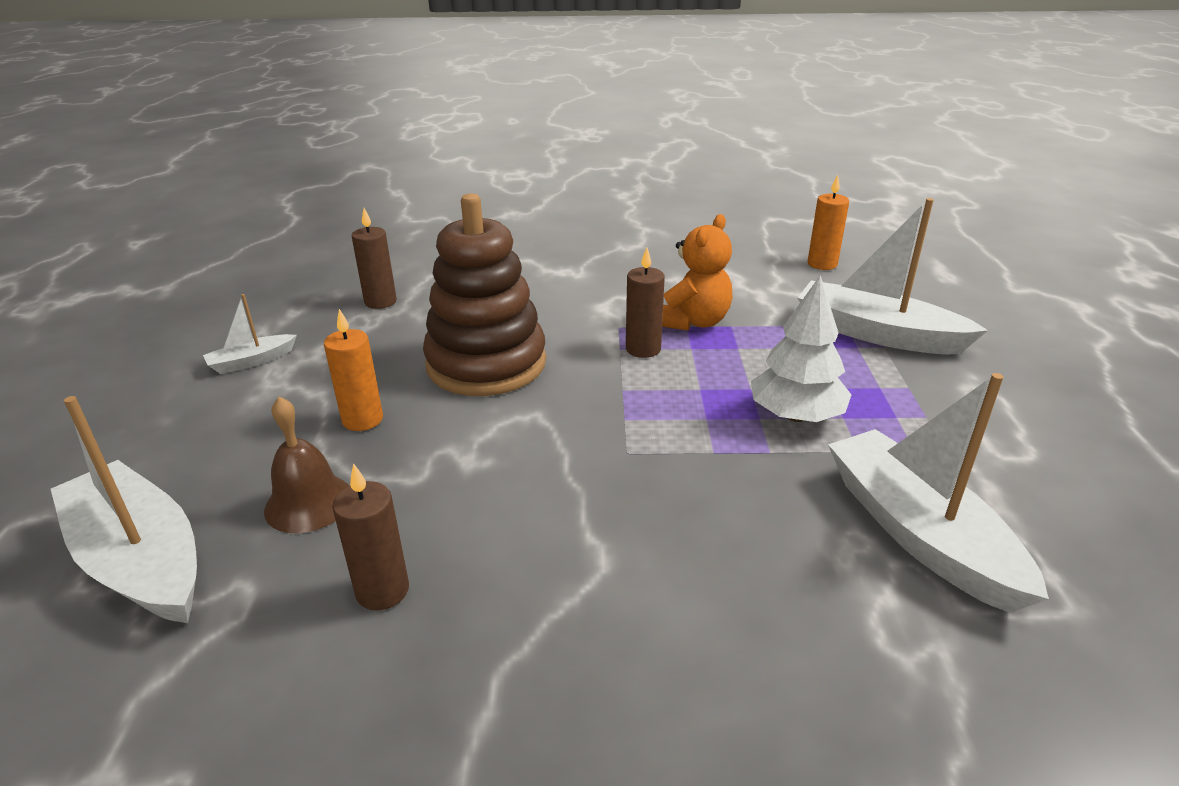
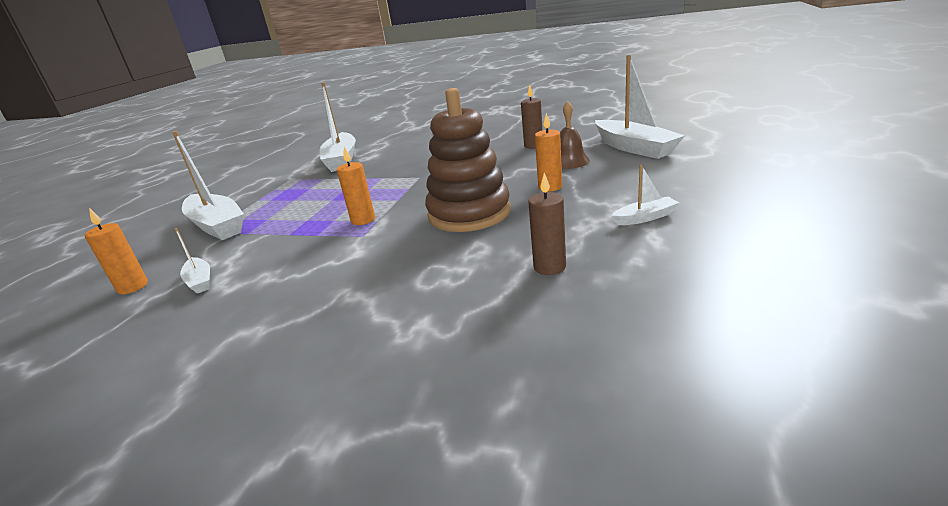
camera: 160 degrees left, 5 degrees down
brown candle [626,247,665,358] -> orange candle [337,147,375,225]
orange teddy bear [662,214,732,331] -> none
white tree [751,275,851,422] -> none
none -> white boat [175,228,210,294]

